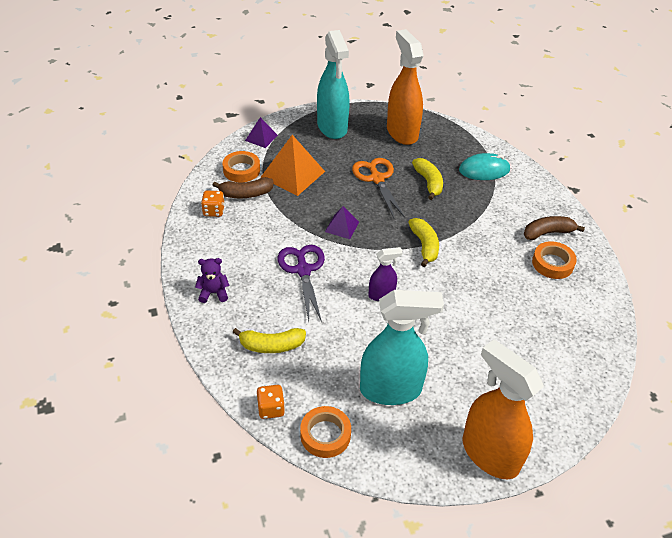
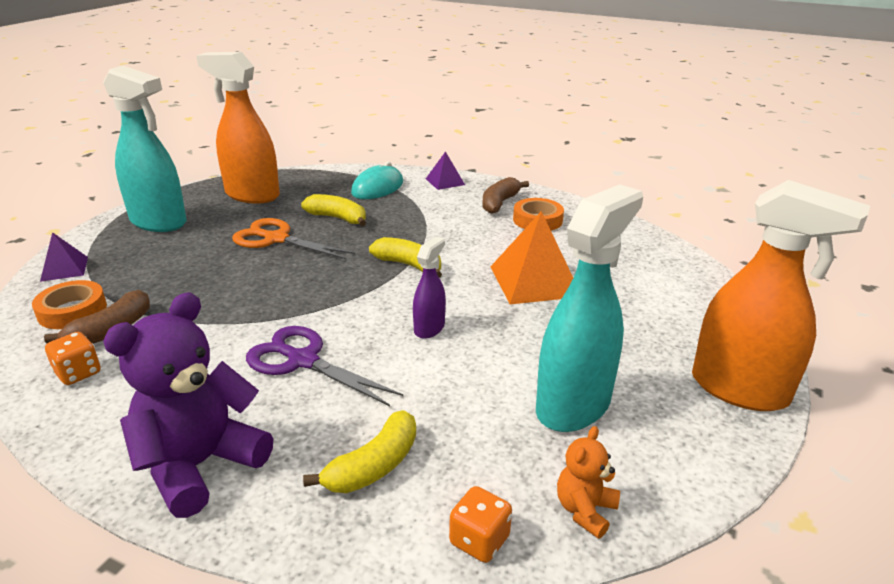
camera: 45 degrees left, 15 degrees down
purple teddy bear [195,258,230,303] -> purple teddy bear [103,292,274,518], size x2.05
orange pyramid [260,135,325,196] -> orange pyramid moved to [490,211,573,304]
orange tape [300,406,351,458] -> orange teddy bear [557,426,620,539]
purple pyramid [325,206,359,239] -> purple pyramid moved to [426,151,465,190]
orange spray bottle [463,340,544,479] -> orange spray bottle turned 150 degrees counterclockwise [692,180,870,411]

